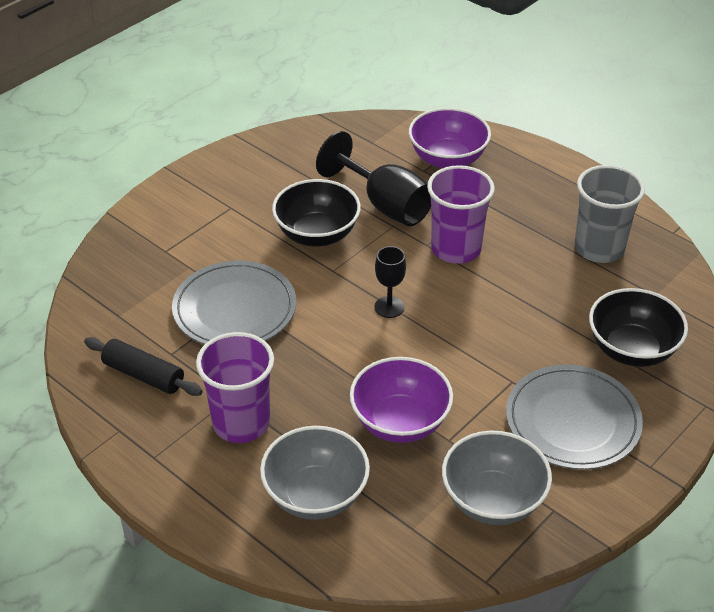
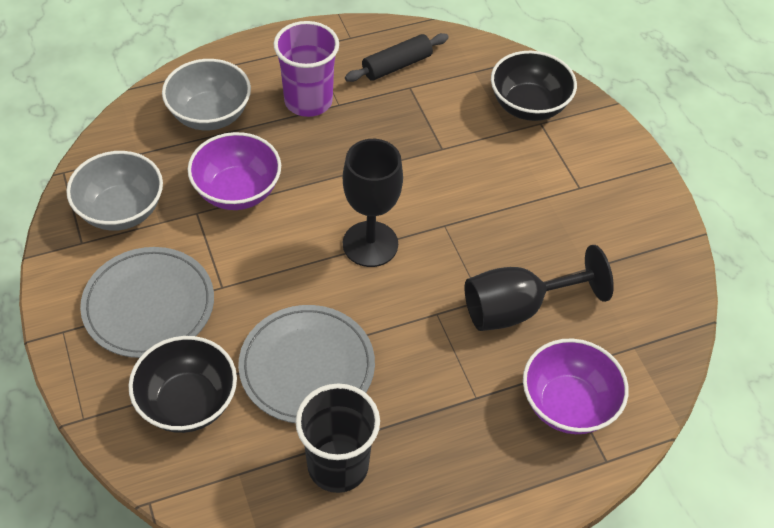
camera: 115 degrees right, 10 degrees up
grey plate [172,260,296,345] -> grey plate moved to [238,305,375,423]
black bowl [272,179,361,247] -> black bowl moved to [491,51,577,121]
black goblet [374,246,406,318] -> black goblet [343,139,403,267], size x1.83
purple cup [427,165,495,264] -> none
grey cup [575,165,645,263] -> black cup [295,384,380,493]

